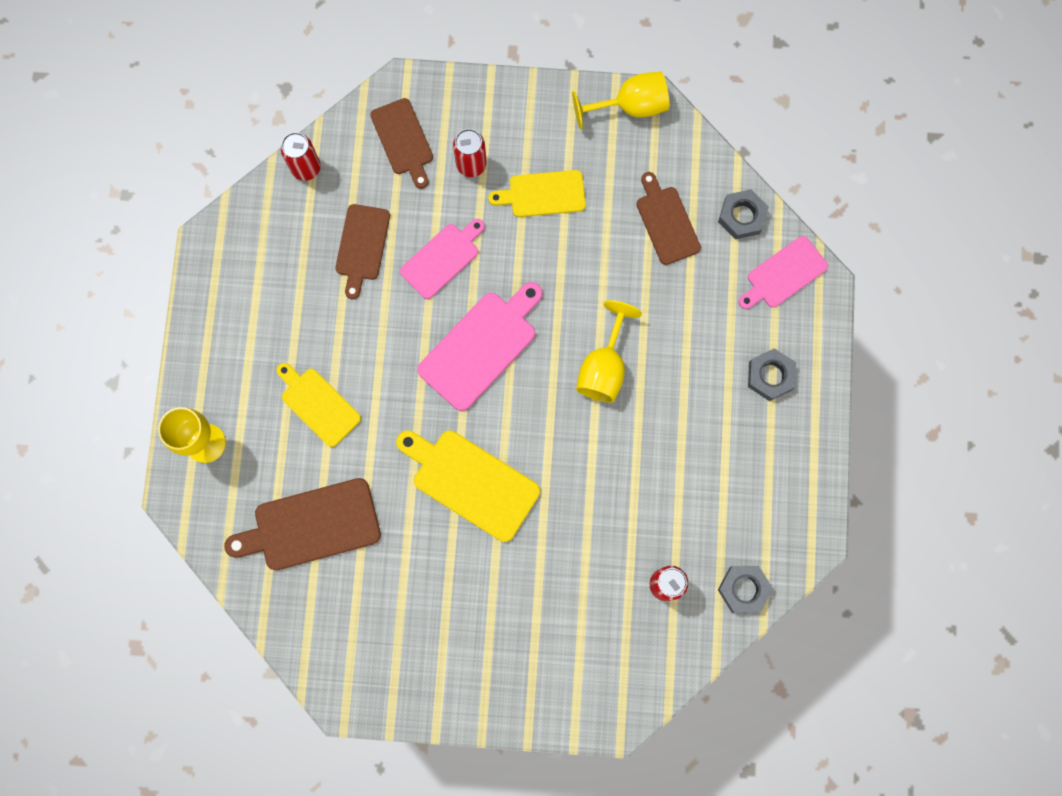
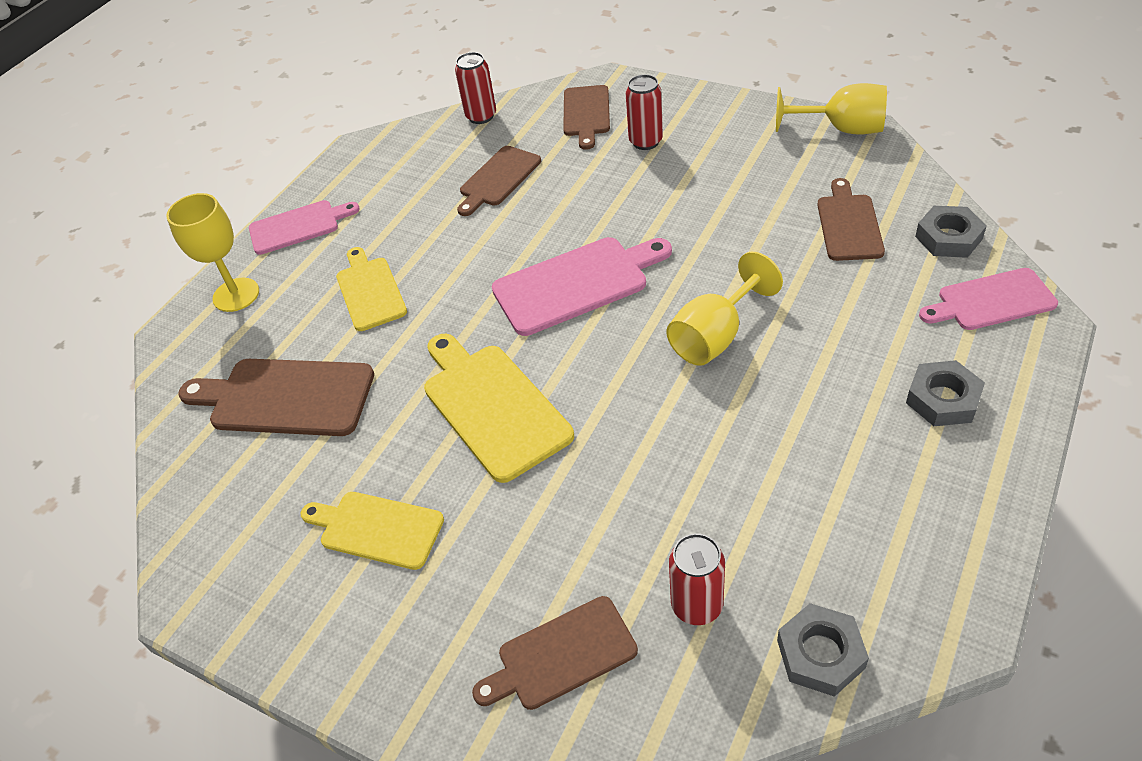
camera: 30 degrees right, 30 degrees down
pink cutting board [400,219,485,299] -> pink cutting board moved to [249,200,360,255]
yellow cutting board [488,170,586,217] -> yellow cutting board moved to [301,492,444,570]
none -> brown cutting board [472,596,638,710]

